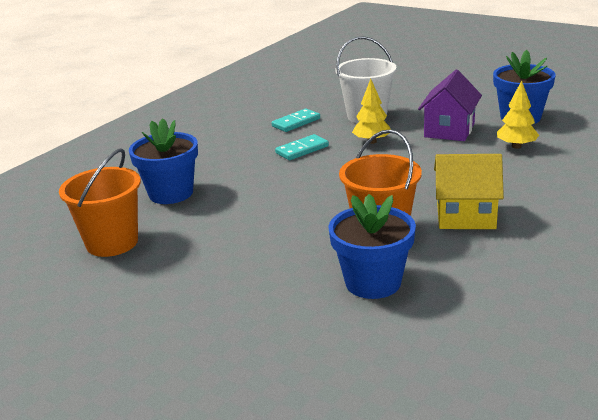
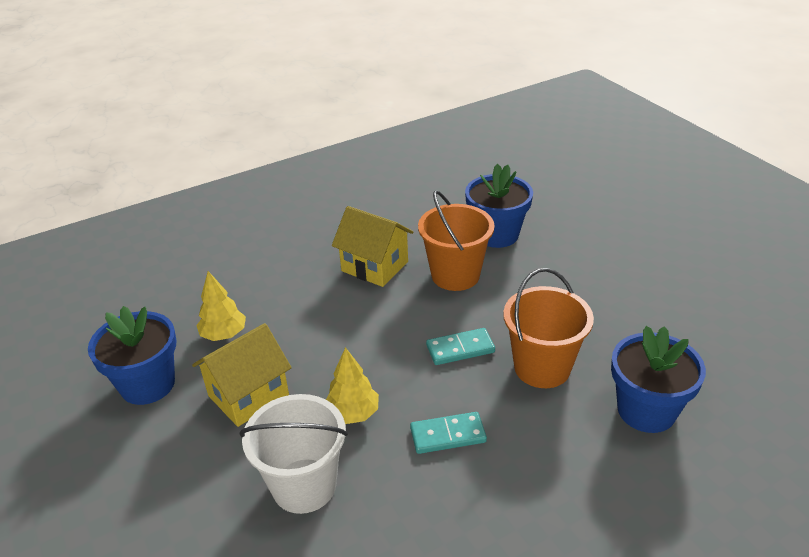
camera: 155 degrees left, 10 degrees up
orange bucket [59,148,141,257] -> orange bucket moved to [503,268,594,388]
turquoise domino [272,109,320,132] -> turquoise domino moved to [426,328,495,365]
purple house [418,70,482,141] -> yellow house [192,323,292,427]

